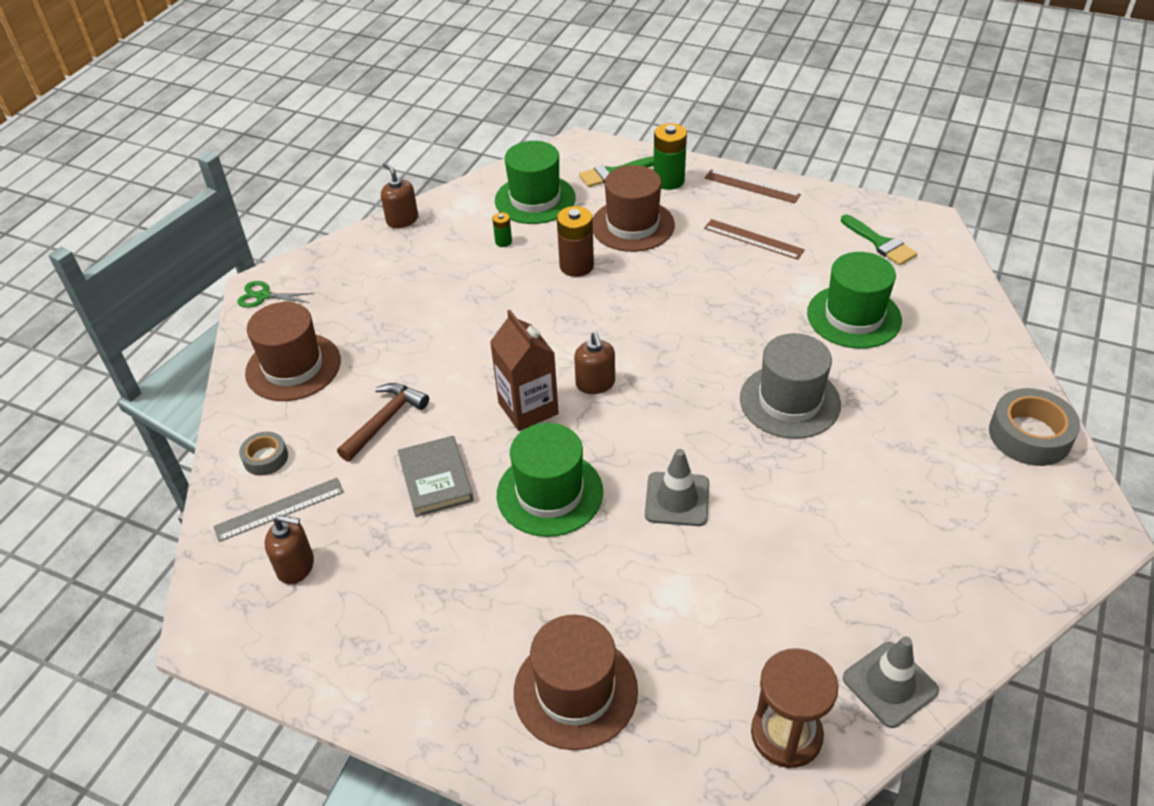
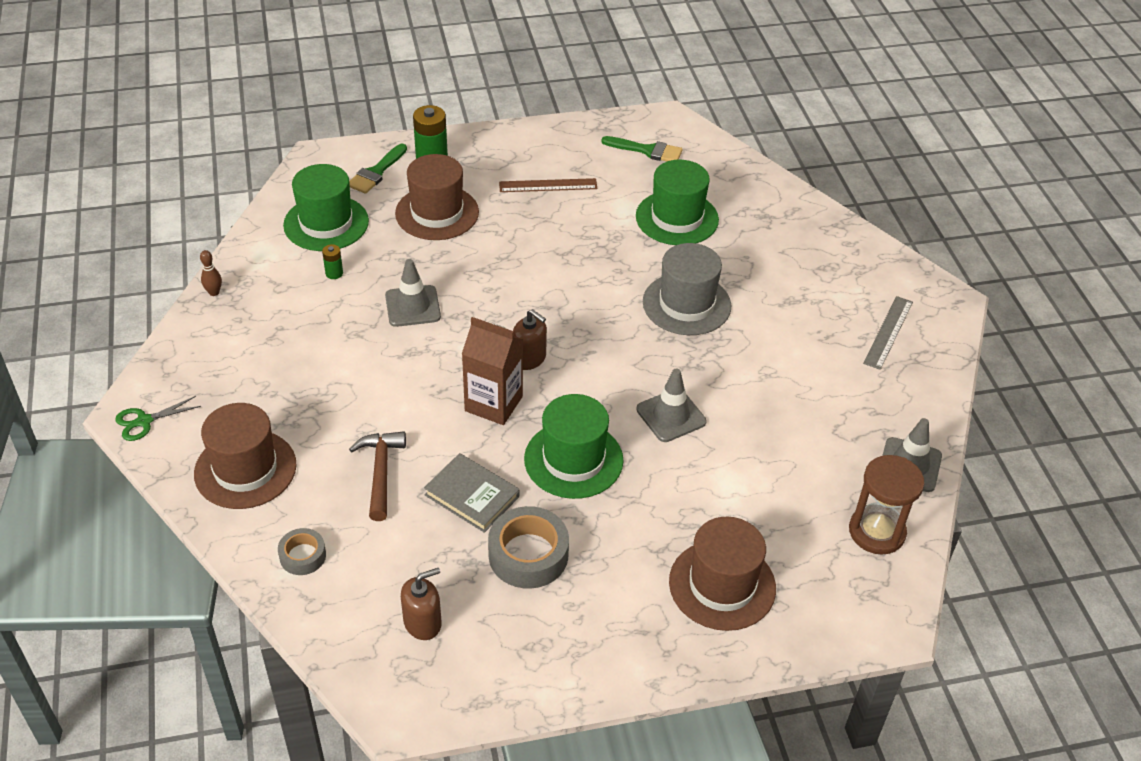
camera: 40 degrees left, 0 degrees up
grey ruler [213,478,344,542] -> grey ruler moved to [863,296,913,370]
brown soap dispenser [381,163,418,228] -> brown bowling pin [200,250,222,296]
brown battery [557,206,594,277] -> none
brown ruler [705,169,801,203] -> none
grey tape [989,388,1080,466] -> grey tape moved to [488,506,569,589]
none -> grey traffic cone [385,259,441,327]

